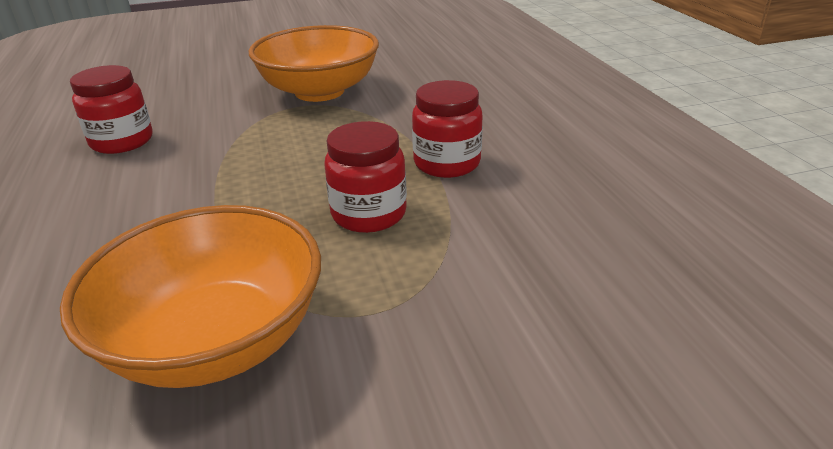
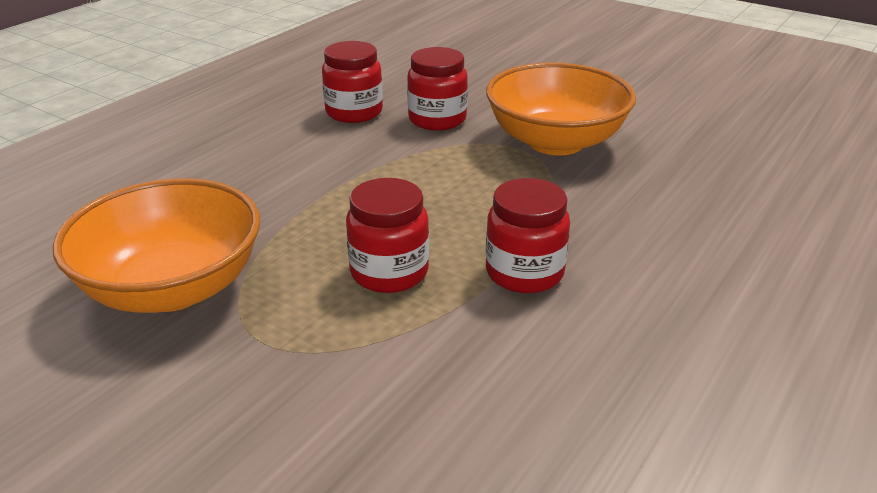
camera: 50 degrees right, 0 degrees up
none -> red jar [407,47,468,131]

